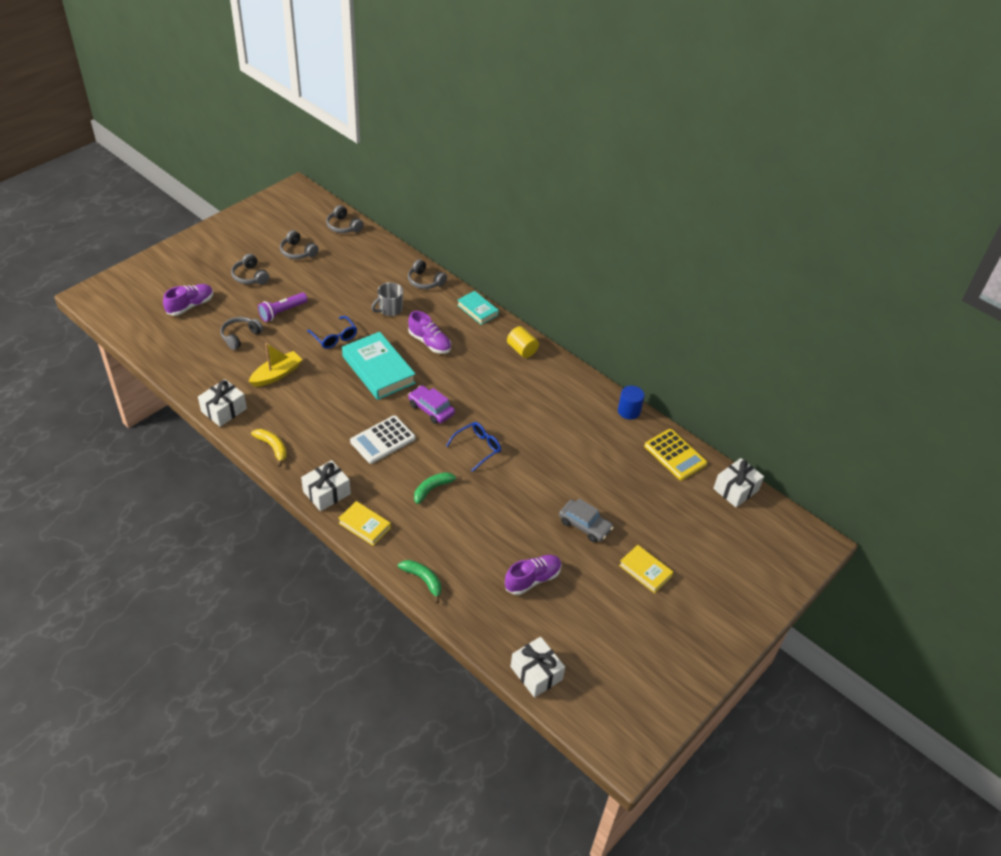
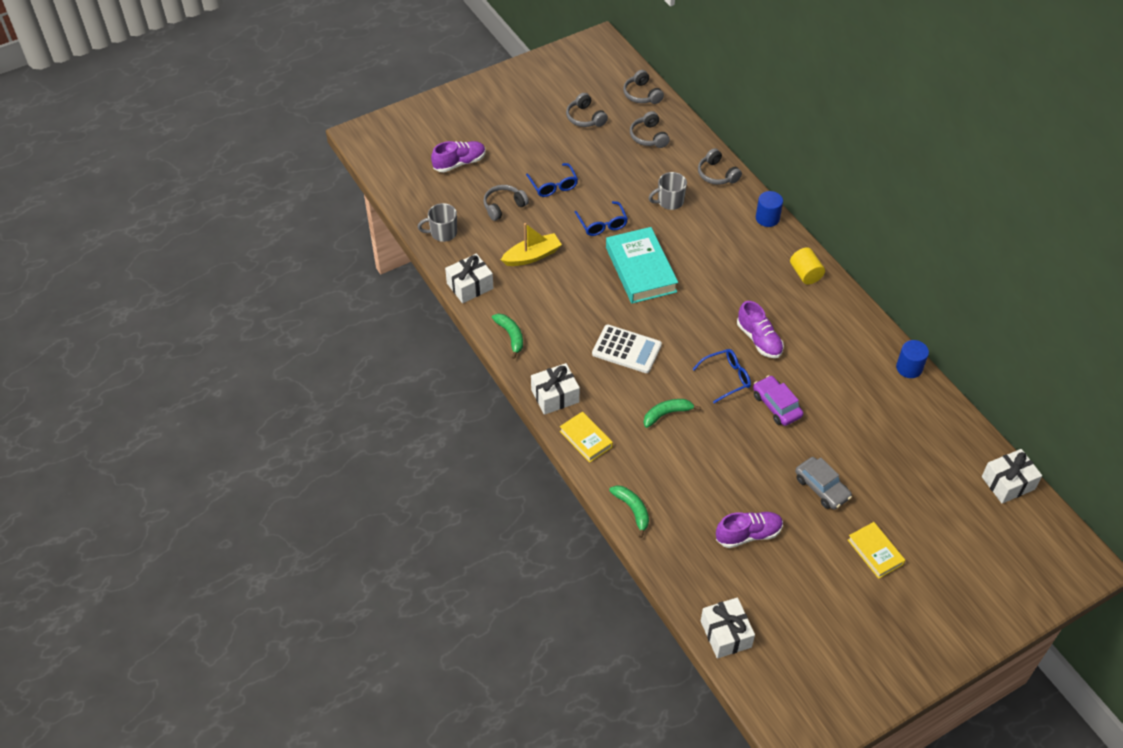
camera: 20 degrees right, 5 degrees up
grey headphones [231,254,269,285] -> grey headphones moved to [630,111,670,148]
yellow banana [251,429,287,467] -> green banana [492,314,523,359]
purple flashlight [258,293,308,322] -> blue glasses [526,163,578,197]
white calculator [350,415,416,464] -> white calculator turned 135 degrees counterclockwise [592,325,662,373]
purple shoe [408,311,451,354] -> purple shoe moved to [737,301,784,358]
purple car [408,385,455,424] -> purple car moved to [753,375,803,426]
turquoise book [457,291,499,325] -> blue cylinder [756,191,783,227]
yellow calculator [644,429,707,480] -> none
none -> grey mug [418,203,457,242]

